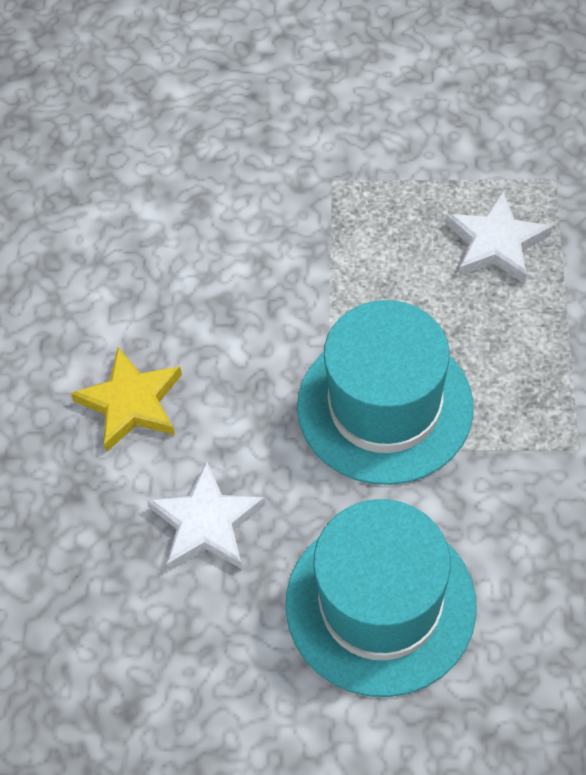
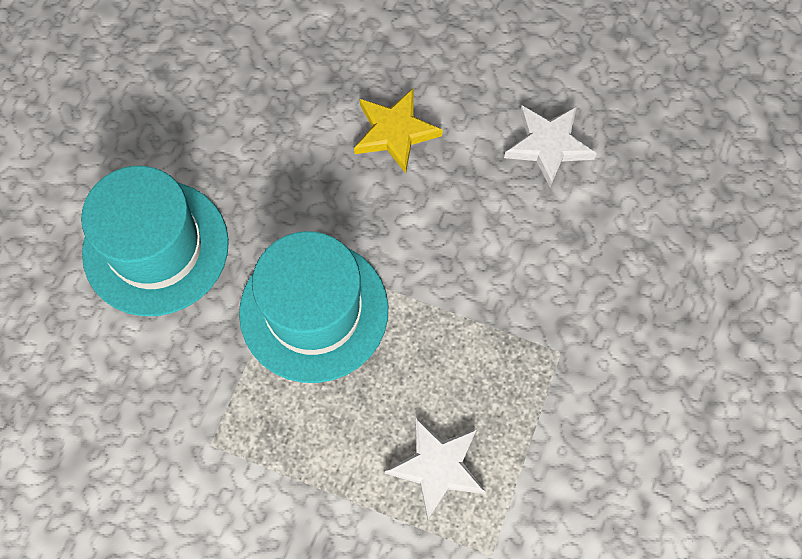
camera: 105 degrees right, 10 degrees up
white star [147,461,266,571] -> white star moved to [504,105,597,188]

